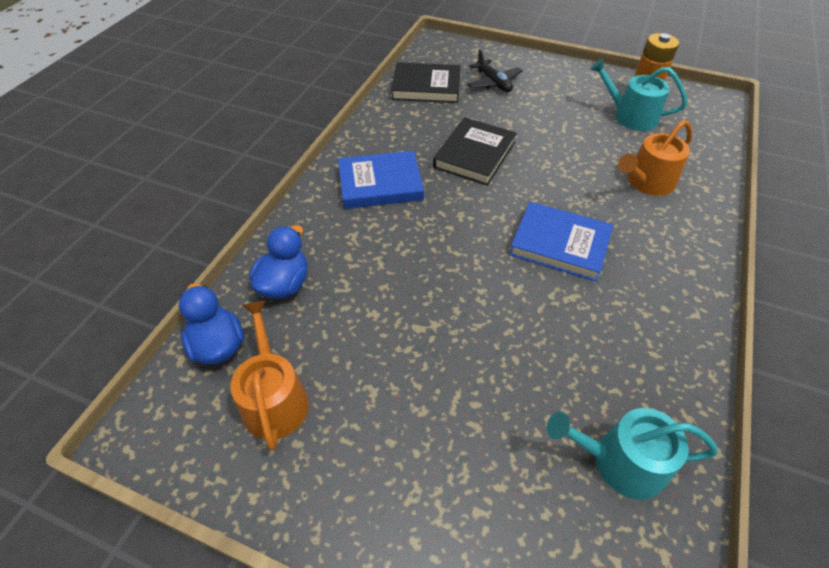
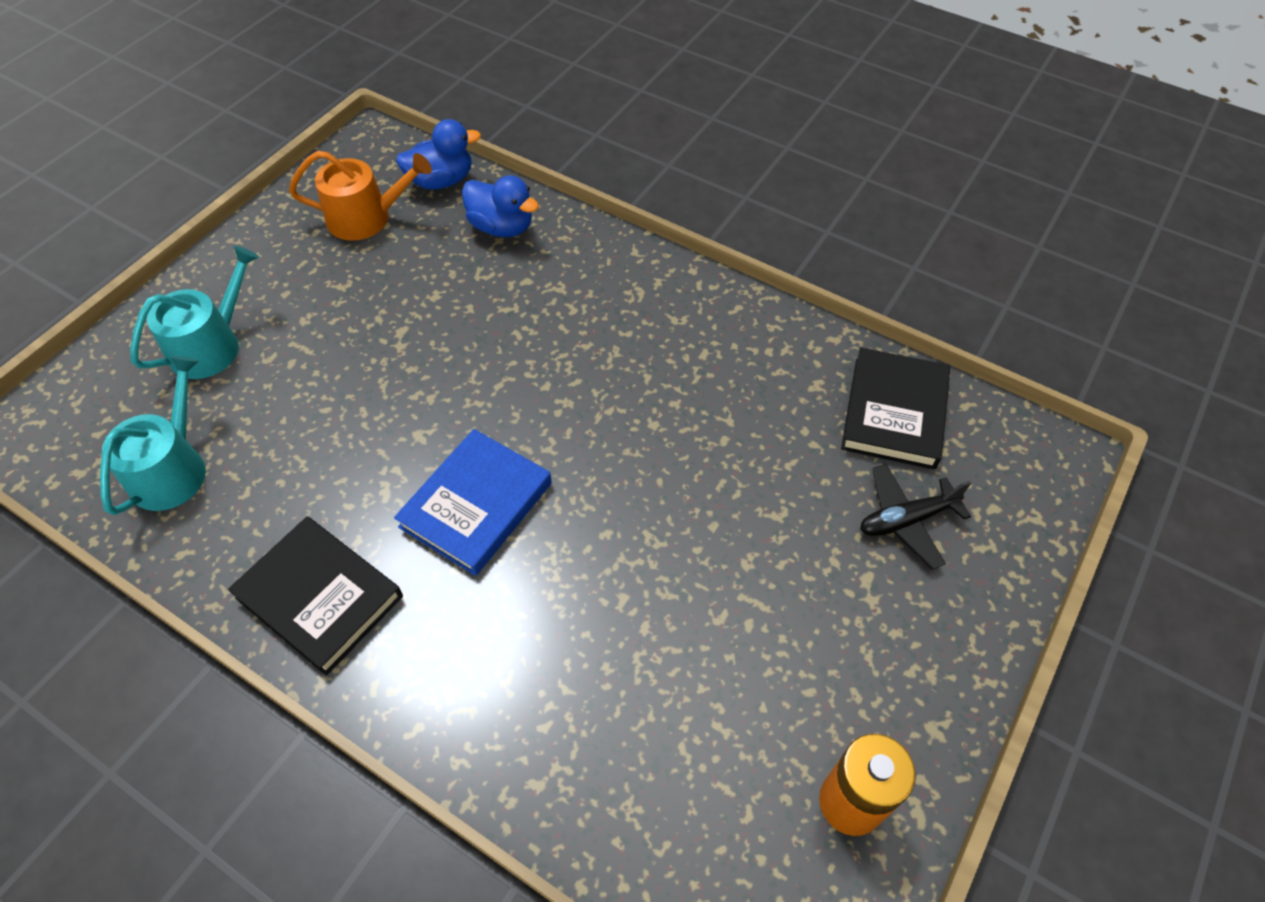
camera: 100 degrees right, 5 degrees up
blue book [338,151,424,209] -> none
black book [433,118,517,186] -> black book moved to [228,516,403,676]
turquoise watering can [590,58,687,131] -> turquoise watering can moved to [130,246,259,379]
orange watering can [618,120,692,196] -> none

